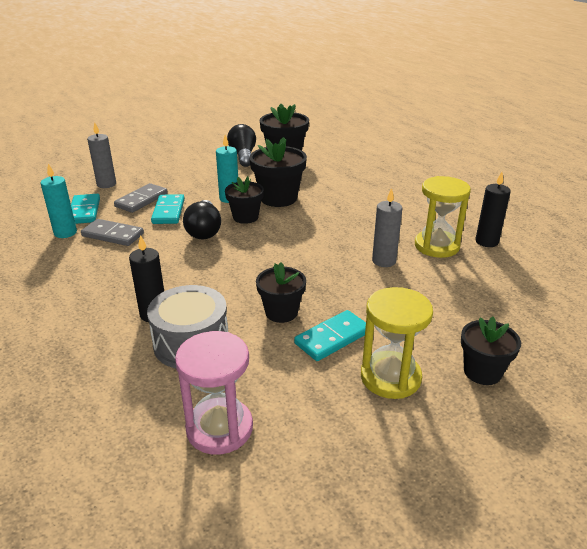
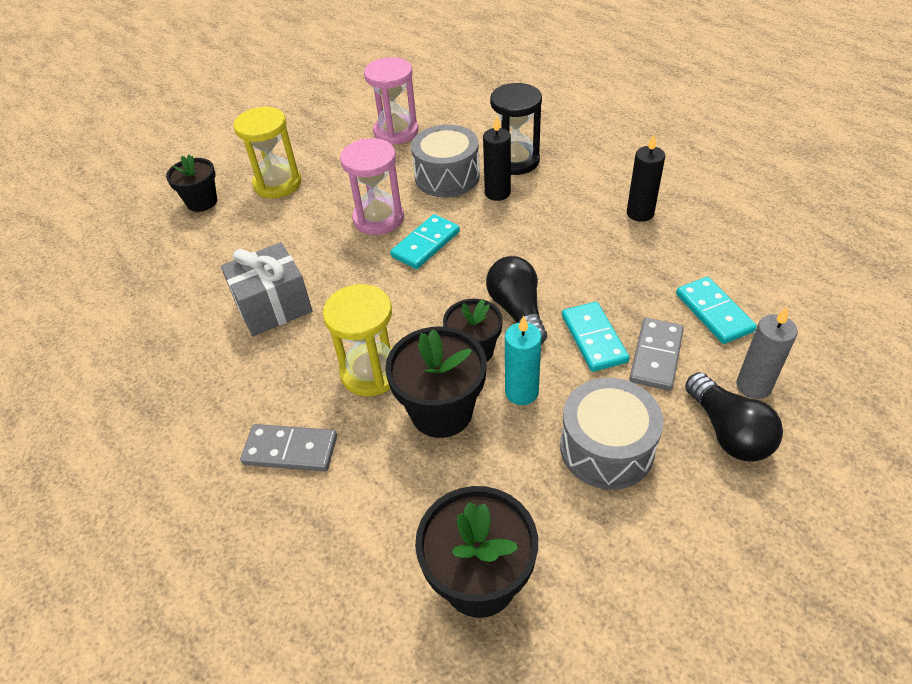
camera: 170 degrees right, 15 degrees up
turquoise candle [40,164,77,238] -> none
grey domino [81,219,144,246] -> grey domino moved to [240,424,337,472]
black light bulb [227,124,256,167] -> black light bulb moved to [685,372,783,462]
black flower pot [256,262,306,323] -> pink hourglass [340,138,404,235]
turquoise domino [294,310,366,361] -> turquoise domino moved to [390,214,460,269]
grey candle [372,188,402,267] -> grey gift [221,242,312,336]
yellow hourglass [415,176,471,258] -> yellow hourglass moved to [323,284,392,396]
black candle [475,172,511,247] -> black candle moved to [627,135,665,222]
none -> black hourglass [490,83,542,175]
none -> grey drum [560,378,663,490]

